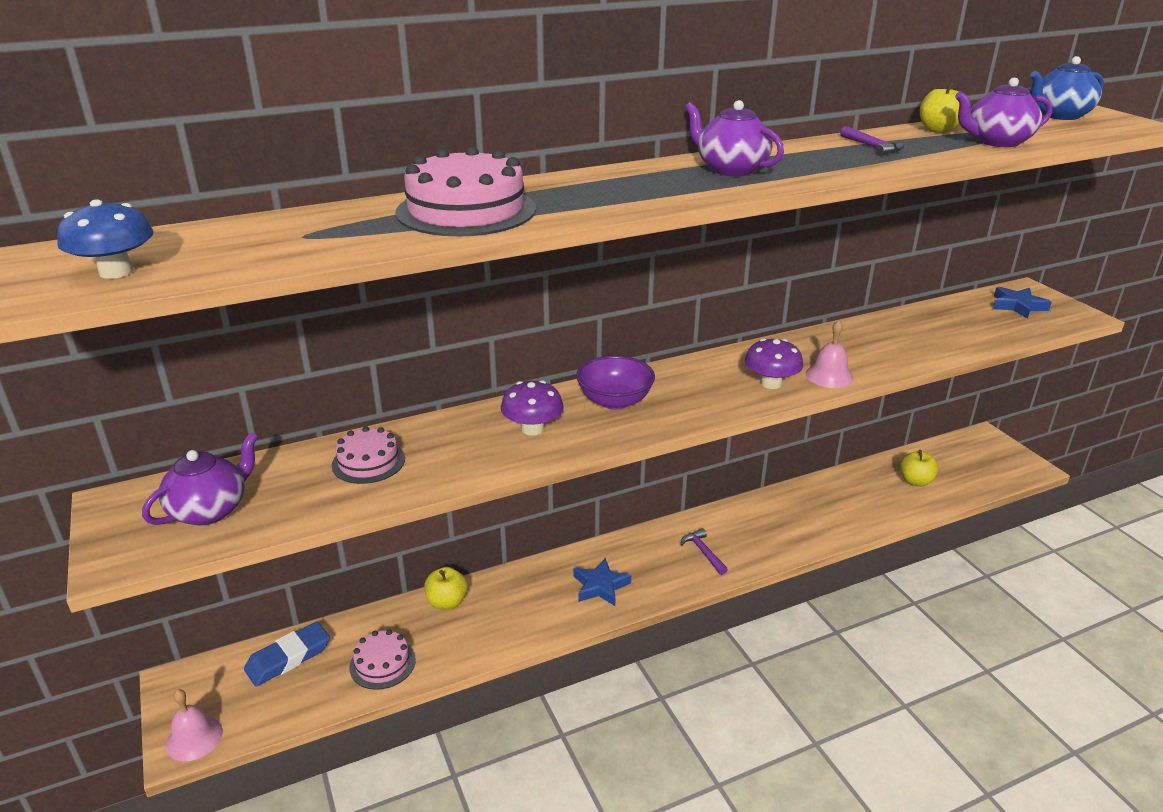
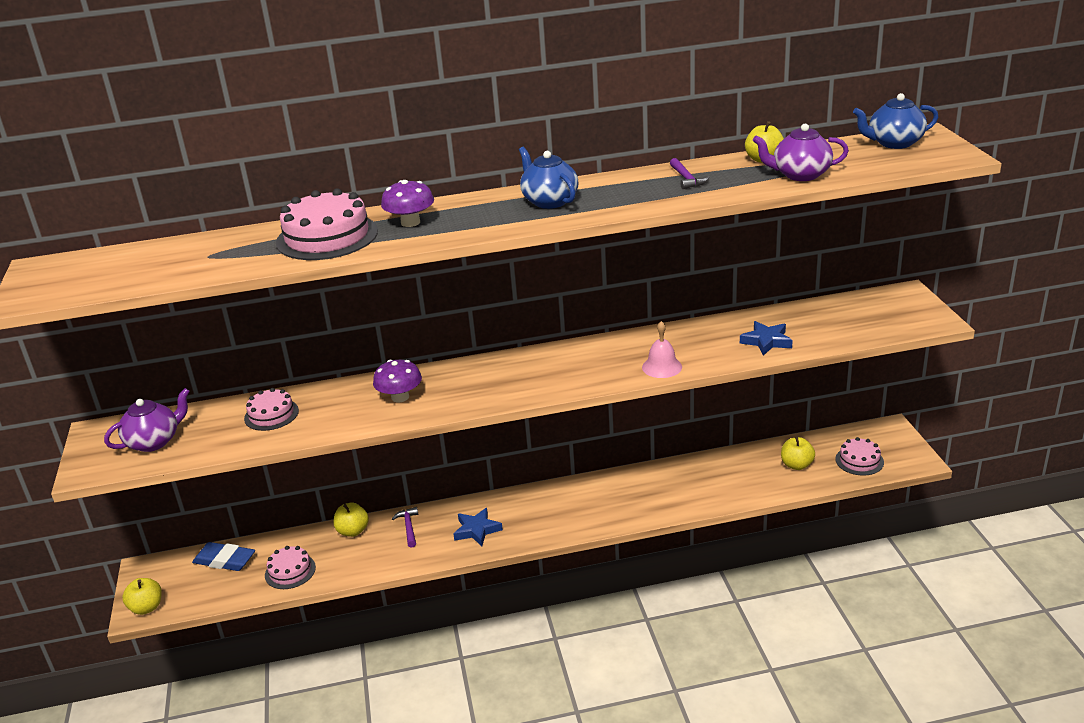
camera: 15 degrees right, 0 degrees up
blue mushroom [57,199,153,279] -> none
pink bell [166,689,223,761] -> yellow apple [122,578,162,615]
blue eraser [244,621,330,687] -> blue eraser turned 45 degrees clockwise [192,542,255,571]
purple bowl [576,356,655,410] -> none
purple hammer [681,528,728,575] -> purple hammer moved to [392,507,418,548]
purple teapot [685,100,784,176] -> blue teapot [519,147,578,209]
purple mushroom [745,338,803,389] -> purple mushroom moved to [381,180,434,227]
blue star [993,287,1052,319] -> blue star moved to [740,321,793,355]
none -> pink cake [835,437,884,476]

